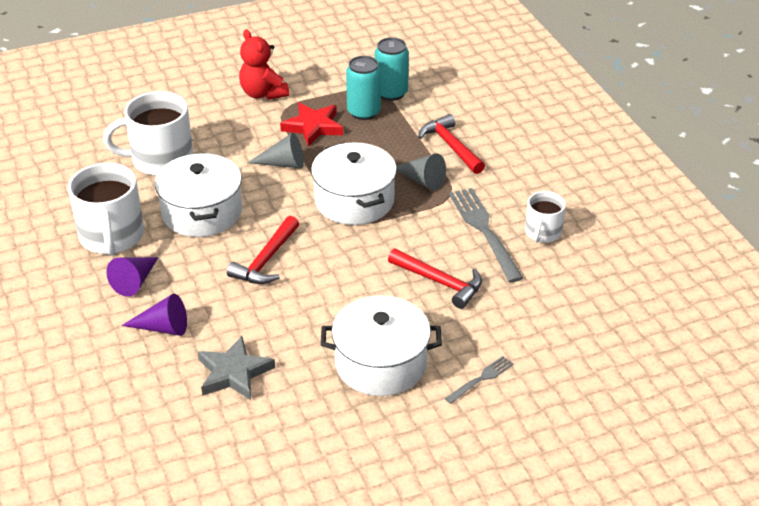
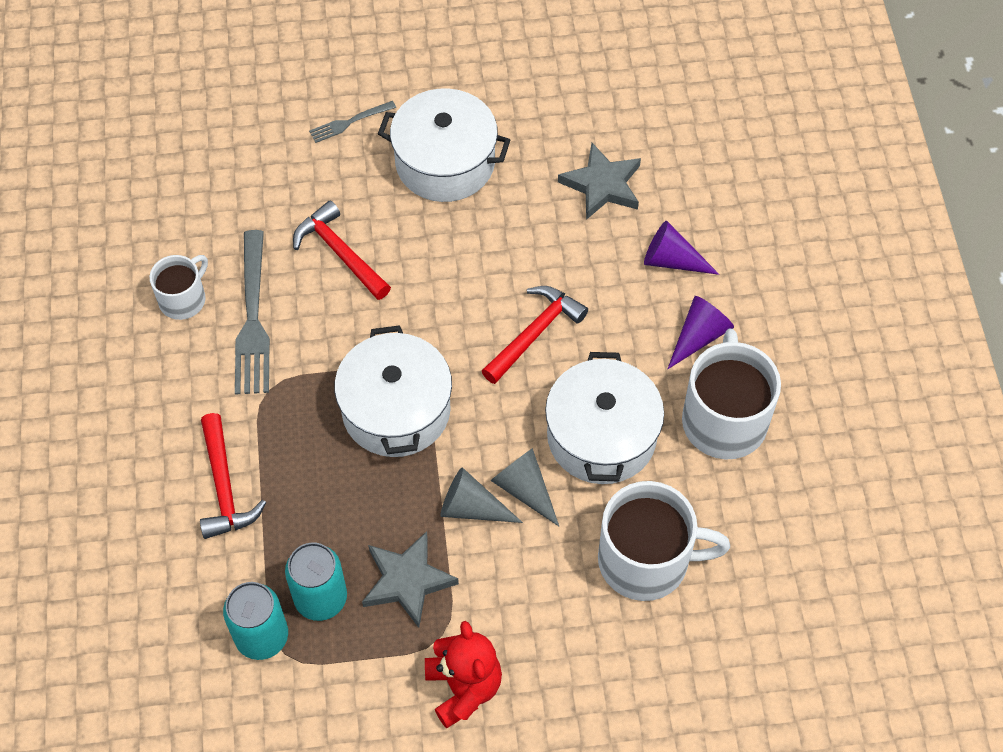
camera: 165 degrees left, 20 degrees up
red star [280,102,343,147] -> grey star [362,531,459,628]
grey cone [396,153,446,191] -> grey cone moved to [490,448,559,526]

